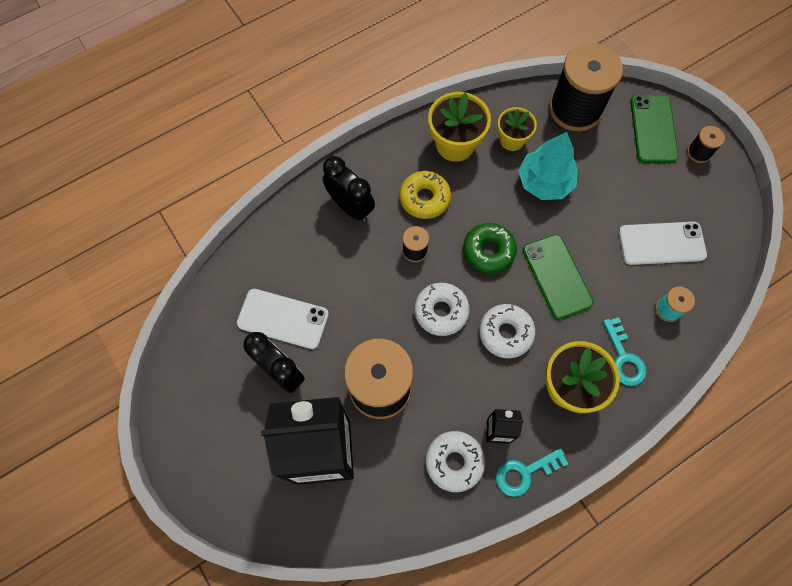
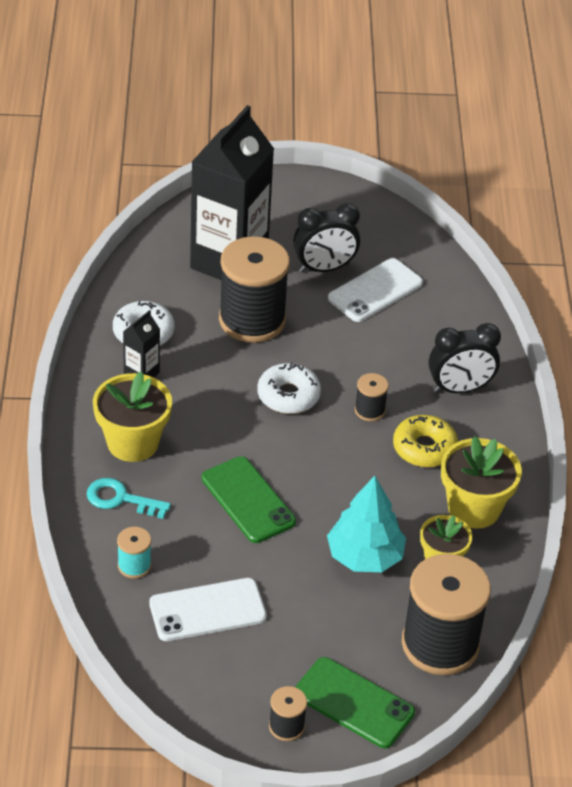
camera: 120 degrees right, 25 degrees down
green donut [463,223,517,273] -> none
white donut [479,304,535,358] -> none
turquoise key [496,448,568,497] -> none
green phone [523,235,593,319] -> green phone turned 45 degrees clockwise [202,456,296,543]
white phone [619,222,707,265] -> white phone turned 45 degrees clockwise [149,578,267,641]

